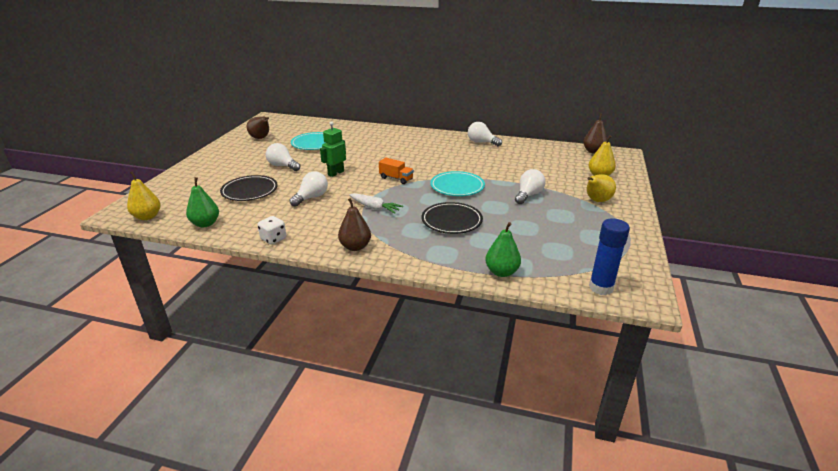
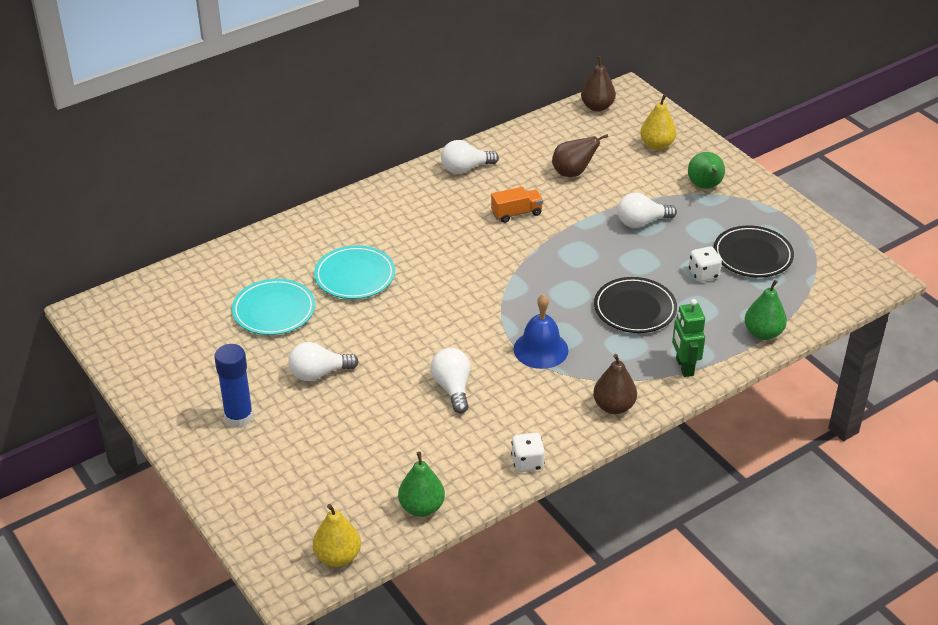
camera: 50 degrees left, 10 degrees up
black plate [220,175,278,201] -> black plate moved to [714,226,794,277]
brown pear [247,117,269,139] -> brown pear moved to [552,134,608,177]
green robot [320,121,346,177] -> green robot moved to [672,299,705,377]
white carrot [349,193,403,214] -> blue bell [514,294,569,369]
orange truck [379,157,414,184] -> orange truck moved to [491,187,543,223]
turquoise plate [430,171,485,196] -> turquoise plate moved to [314,245,395,299]
white light bulb [515,169,546,204] -> white light bulb turned 90 degrees counterclockwise [617,193,677,228]
yellow pear [587,174,616,202] -> green pear [688,152,725,189]
blue glue stick [589,218,630,295] -> blue glue stick moved to [214,344,253,428]
none -> white dice [689,246,722,282]

